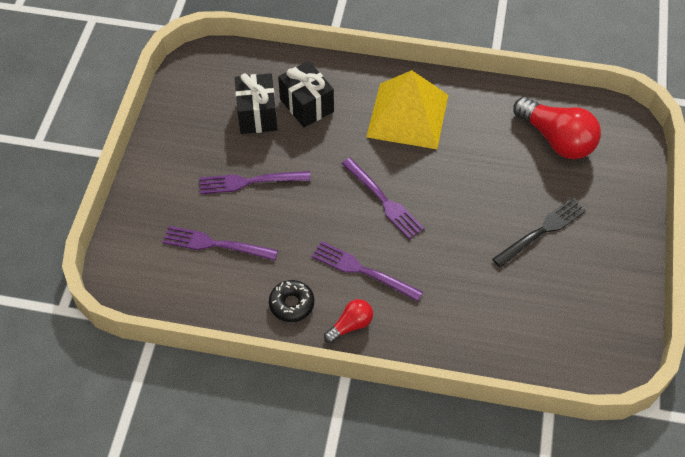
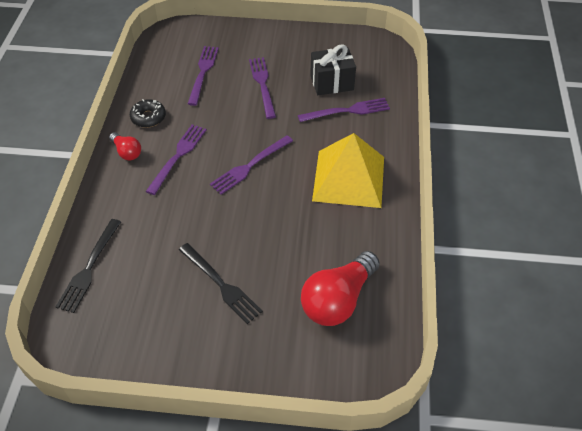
camera: 85 degrees right, 5 degrees down
black gift [278,61,334,127] -> purple fork [298,98,390,122]
none -> black fork [56,219,121,313]

